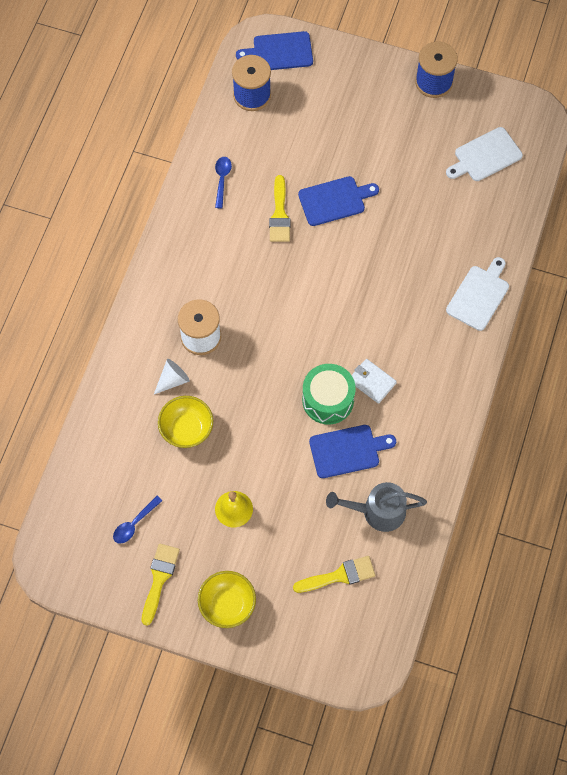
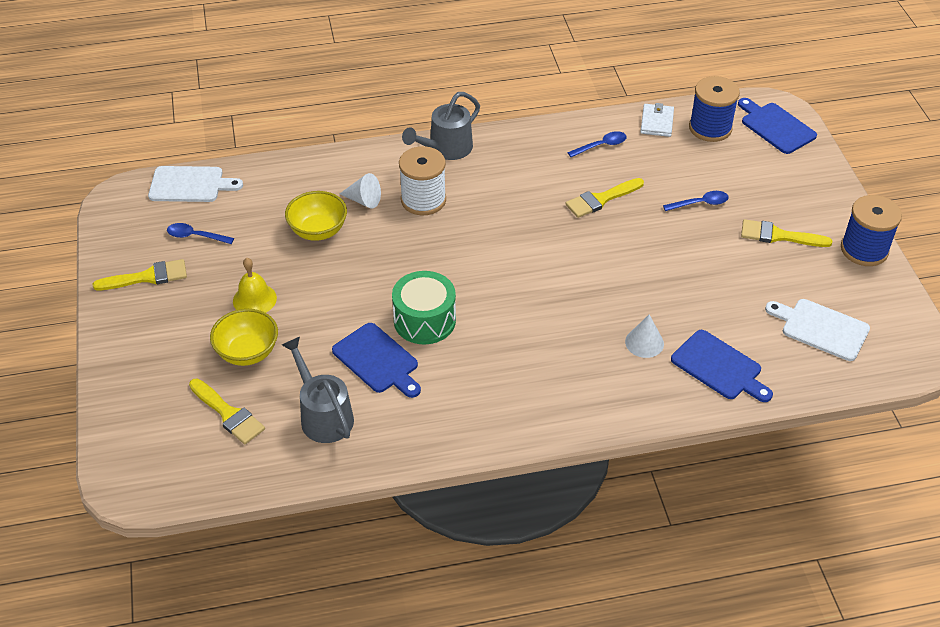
camera: 60 degrees right, 20 degrees down
yellow bowl [198,571,256,628] -> yellow bowl moved to [210,309,278,366]
blue cutting board [298,176,379,226] -> blue cutting board moved to [671,330,773,402]
white wallet [352,359,397,404] -> white wallet moved to [640,103,674,137]
white cutting board [446,257,509,331] -> white cutting board moved to [148,166,243,202]
none -> grey watering can [402,92,480,160]
none -> white cone [625,314,664,358]
none -> blue spoon [663,191,729,211]
none -> yellow brush [741,219,832,247]

